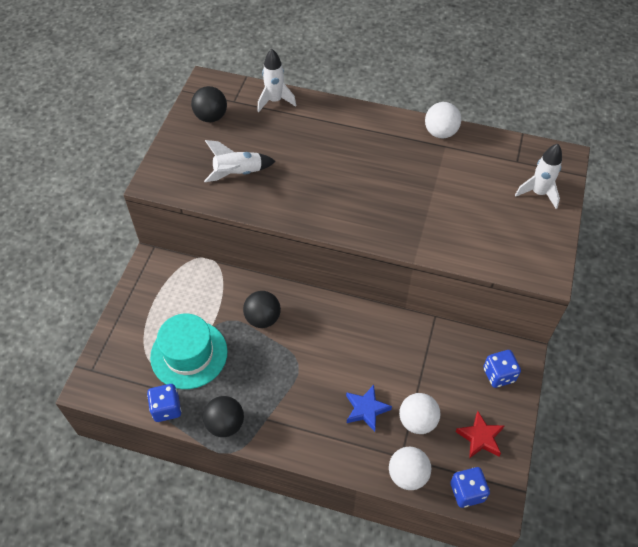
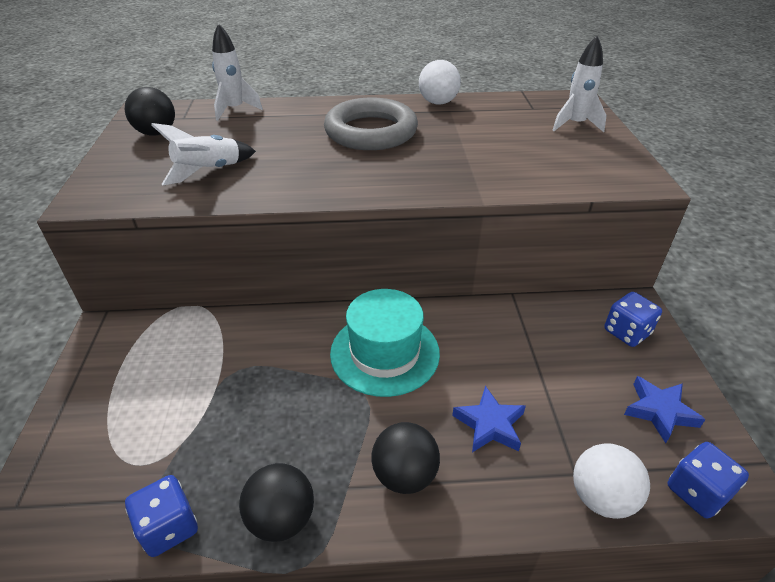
camera: 20 degrees left, 15 degrees down
turquoise hat [150,314,228,389] -> turquoise hat moved to [330,289,440,397]
black ball [243,291,281,328] -> black ball moved to [371,422,440,494]
white ball [399,393,440,434] -> none
red star [456,411,505,458] -> blue star [624,376,706,443]
none -> grey ring [324,98,418,150]

